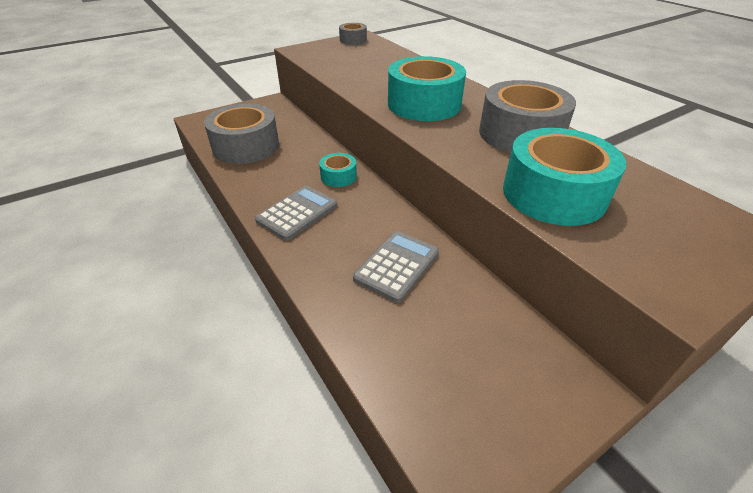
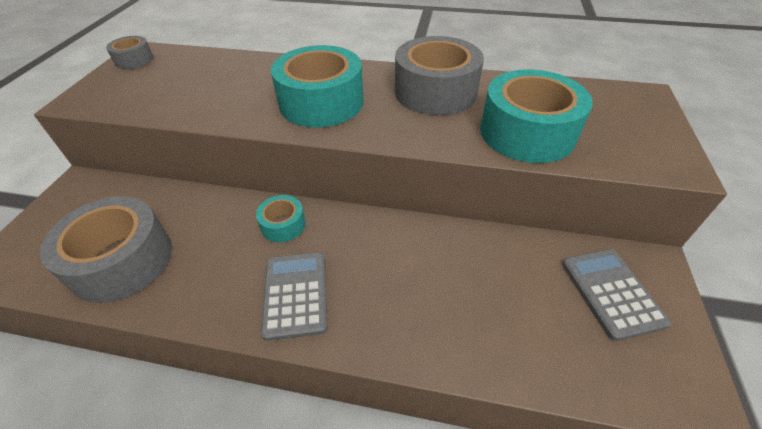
camera: 45 degrees left, 5 degrees up
grey calculator [353,231,439,303] -> grey calculator moved to [562,249,671,341]

